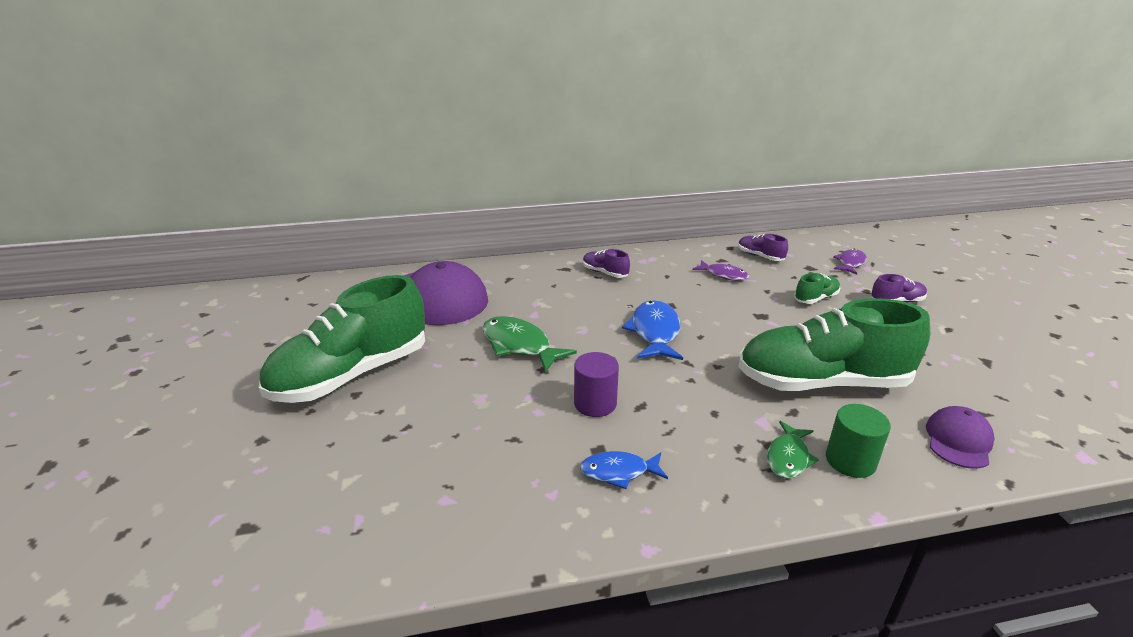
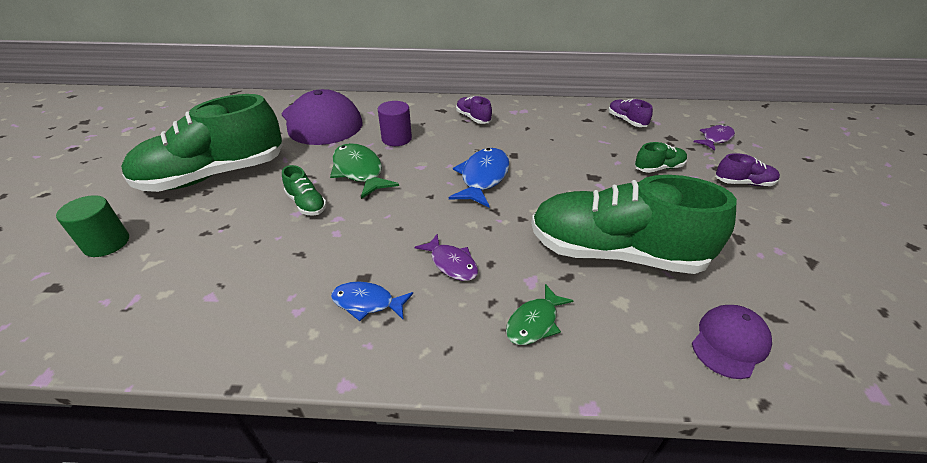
camera: 15 degrees right, 10 degrees up
purple cylinder [574,352,619,417] -> purple cylinder moved to [378,101,412,146]
purple fish [692,260,749,281] -> purple fish moved to [415,234,478,281]
green cylinder [826,404,891,478] -> green cylinder moved to [56,195,129,257]
none -> green shoe [282,165,327,216]

